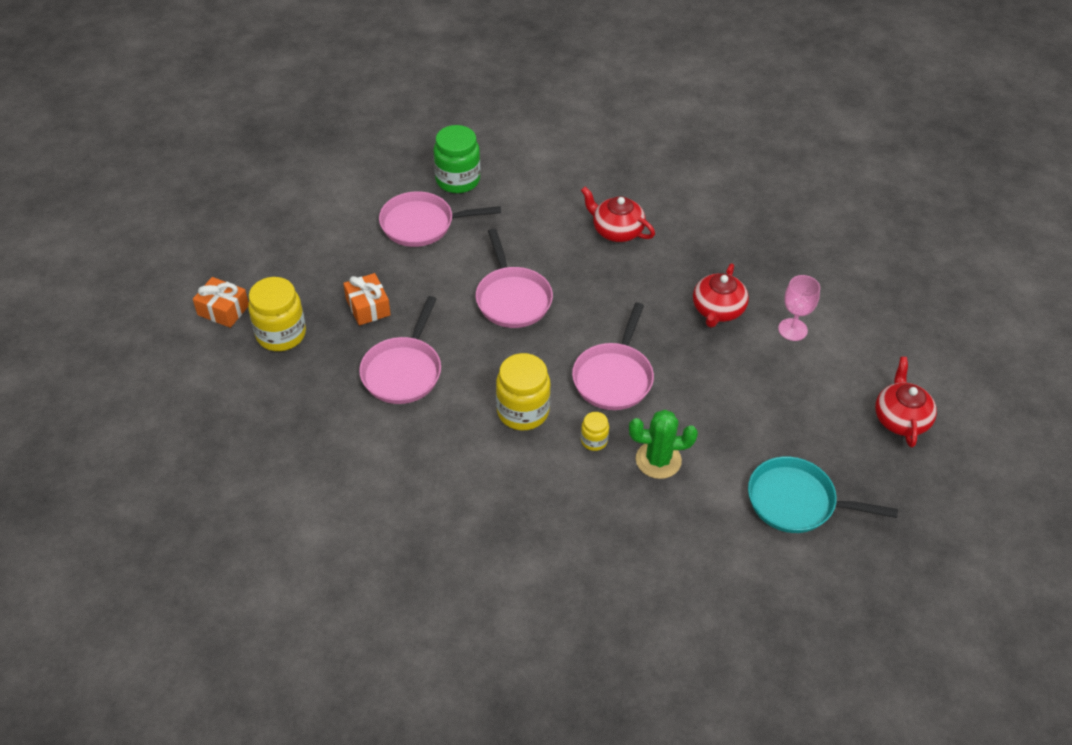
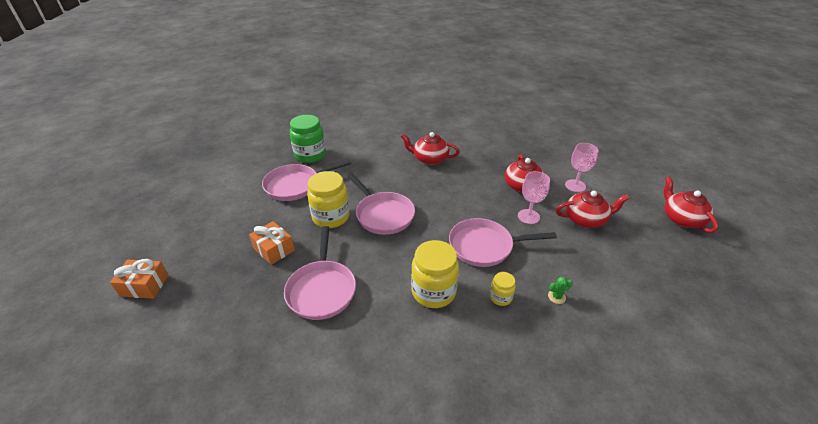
camera: 20 degrees left, 10 degrees down
yellow jar [248,277,306,351] -> yellow jar moved to [307,171,349,228]
pink pan [572,303,654,410] -> pink pan turned 90 degrees clockwise [449,218,557,267]
green cactus [629,410,698,479] -> green cactus [548,277,573,304], size x0.46
turquoise pan [748,457,898,533] -> none
none -> pink goblet [518,171,550,224]
none -> red teapot [556,191,629,228]

